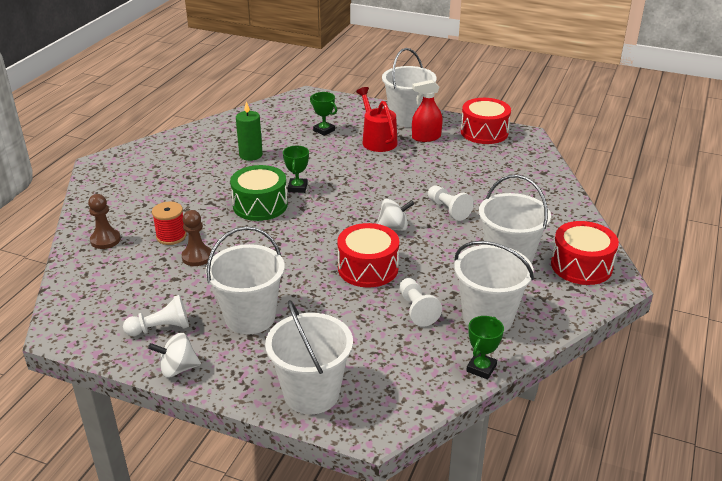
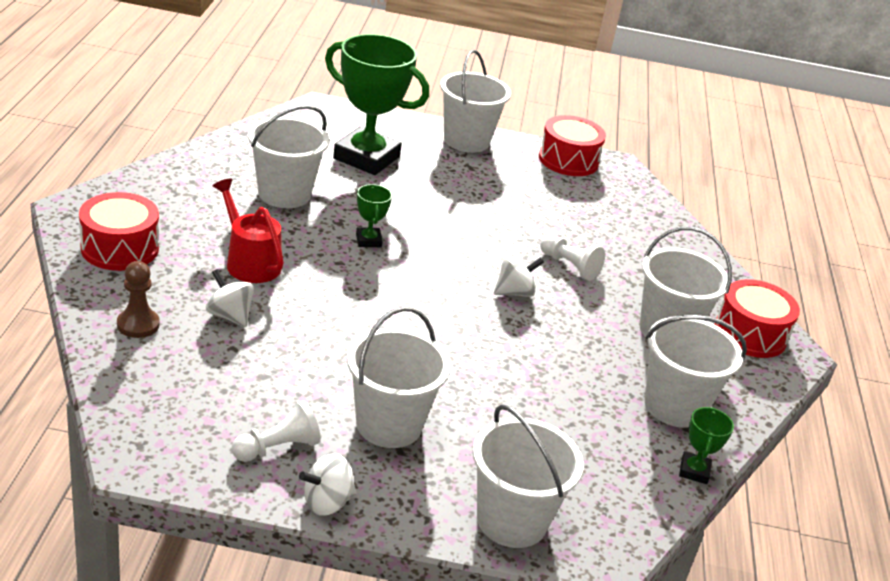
camera: 20 degrees left, 0 degrees up
red spool [152,202,186,245] -> white spinning top [206,269,254,327]
brown pawn [182,210,211,266] -> none
green drum [230,165,288,221] -> none
green candle [236,101,263,161] -> white bucket [248,105,329,208]
green trophy [310,92,337,136] -> green trophy [325,34,429,175], size x2.34
red drum [337,223,399,288] -> red drum moved to [79,192,159,271]
red watering can [356,87,398,152] -> red watering can moved to [213,178,284,283]
white pawn [399,278,442,327] -> none
red spray bottle [412,80,443,142] -> none

